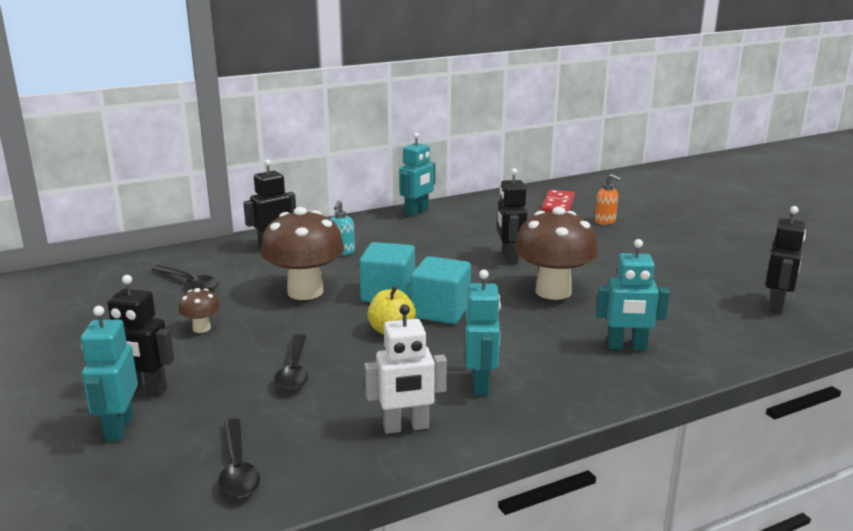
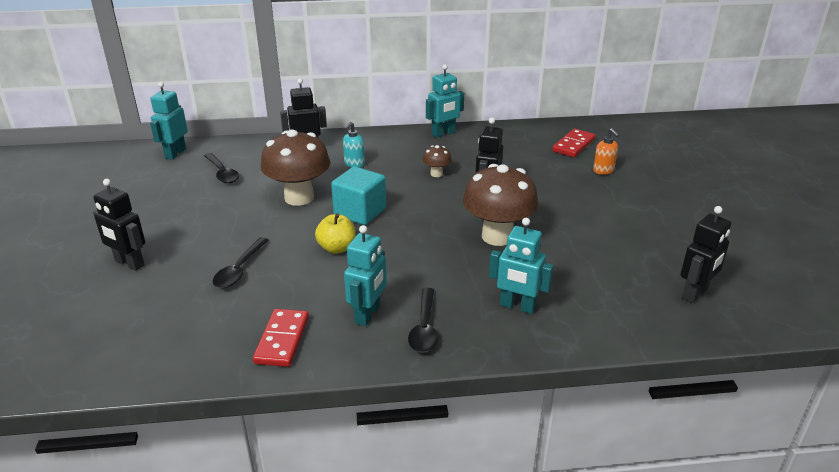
camera: 20 degrees right, 10 degrees up
turquoise robot [81,306,138,441] -> turquoise robot moved to [150,82,188,160]
brown mushroom [178,288,220,333] -> brown mushroom moved to [423,145,452,177]
black spoon [218,419,260,499] -> black spoon moved to [408,288,438,353]
white robot [364,304,447,434] -> red domino [253,309,309,367]
turquoise cube [411,256,471,324] -> none

